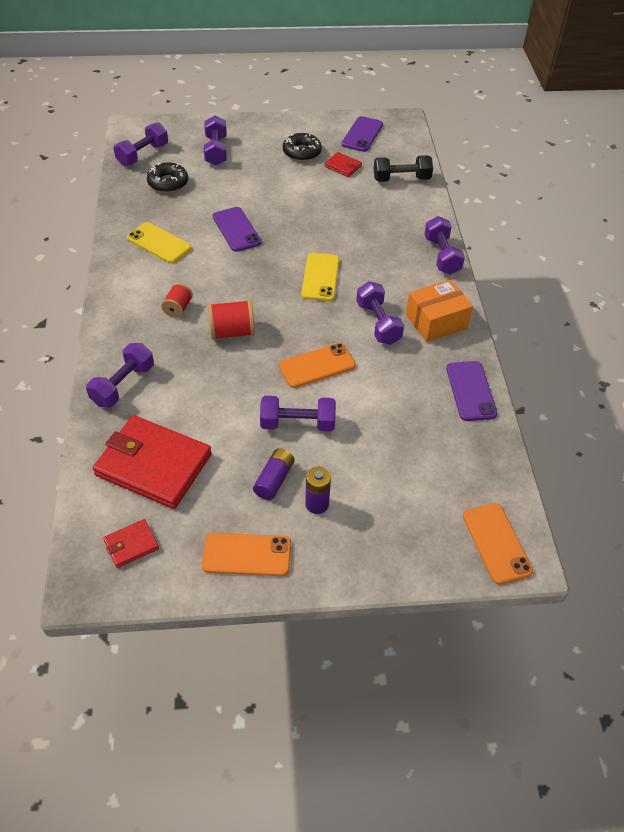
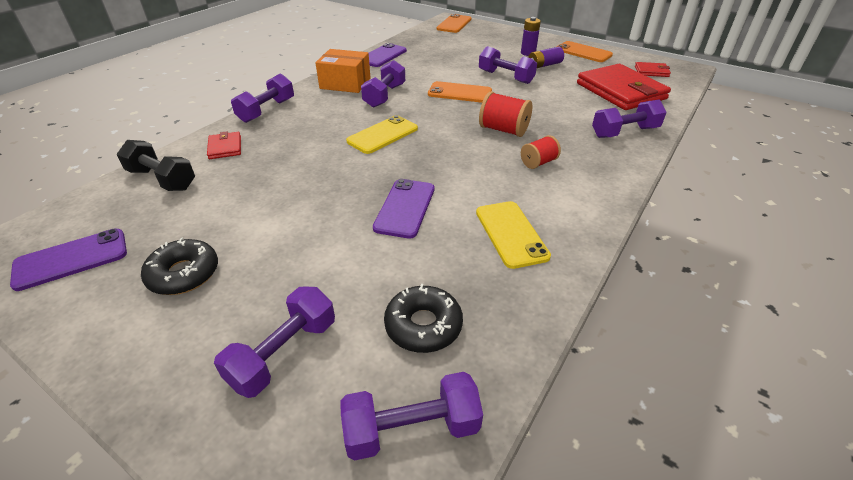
camera: 140 degrees left, 10 degrees down
red wallet [324,152,362,177] -> red wallet moved to [207,131,241,159]

